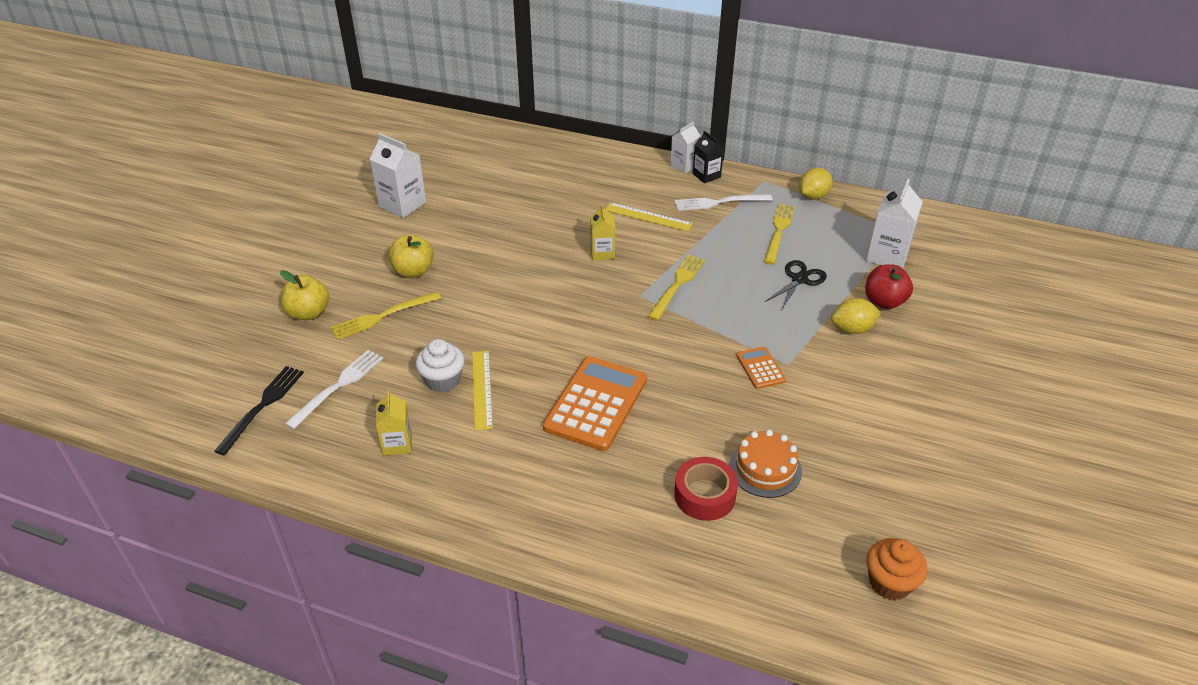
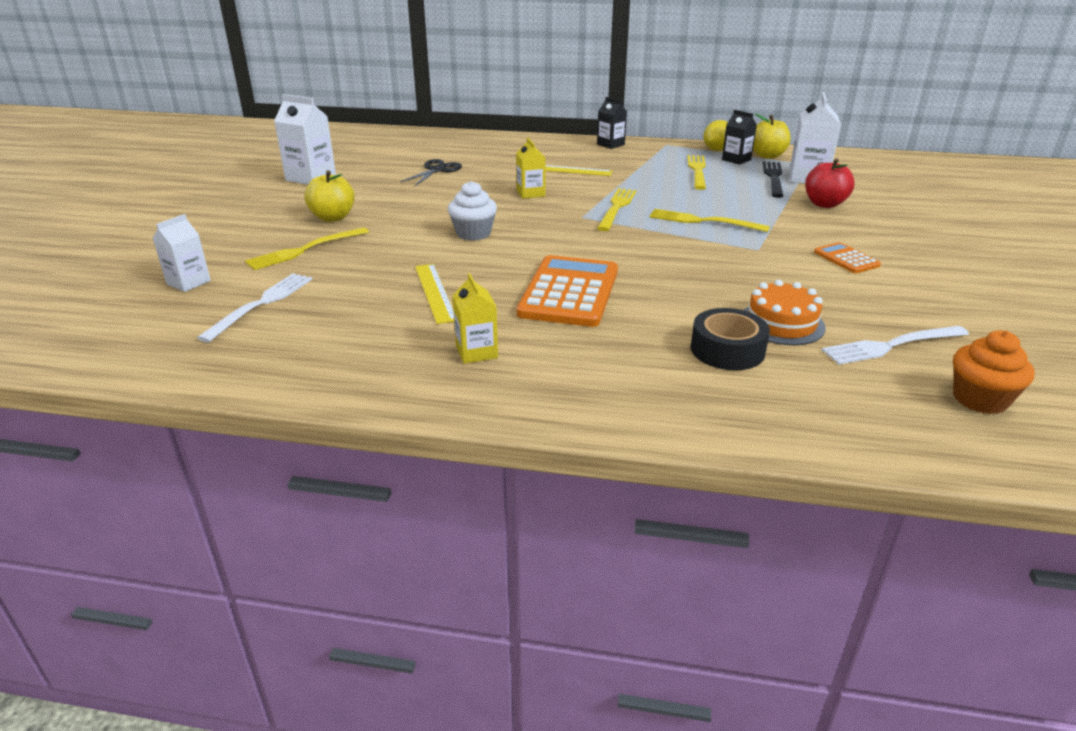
camera: 10 degrees left, 10 degrees down
black fork [214,366,304,456] -> black fork moved to [763,161,783,198]
yellow apple [280,270,329,320] -> yellow apple moved to [753,113,791,158]
yellow carton [376,390,412,456] -> yellow carton moved to [452,273,498,364]
white cupcake [415,339,465,393] -> white cupcake moved to [448,181,497,241]
white carton [670,122,701,173] -> white carton moved to [152,214,211,292]
red tape [674,457,738,521] -> black tape [691,308,770,370]
white fork [675,194,773,211] -> white fork moved to [822,326,969,365]
orange calculator [736,347,786,389] -> orange calculator moved to [814,242,881,273]
black scissors [765,260,827,309] -> black scissors moved to [400,159,462,186]
yellow lemon [831,298,881,334] -> none
none -> yellow fork [649,209,770,232]
none -> black carton [722,110,757,165]

